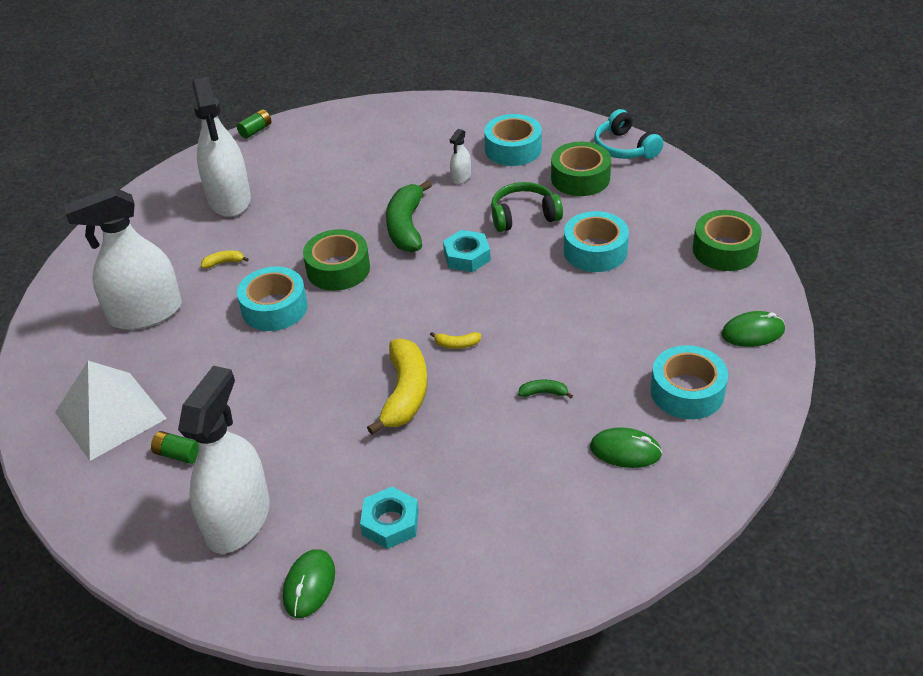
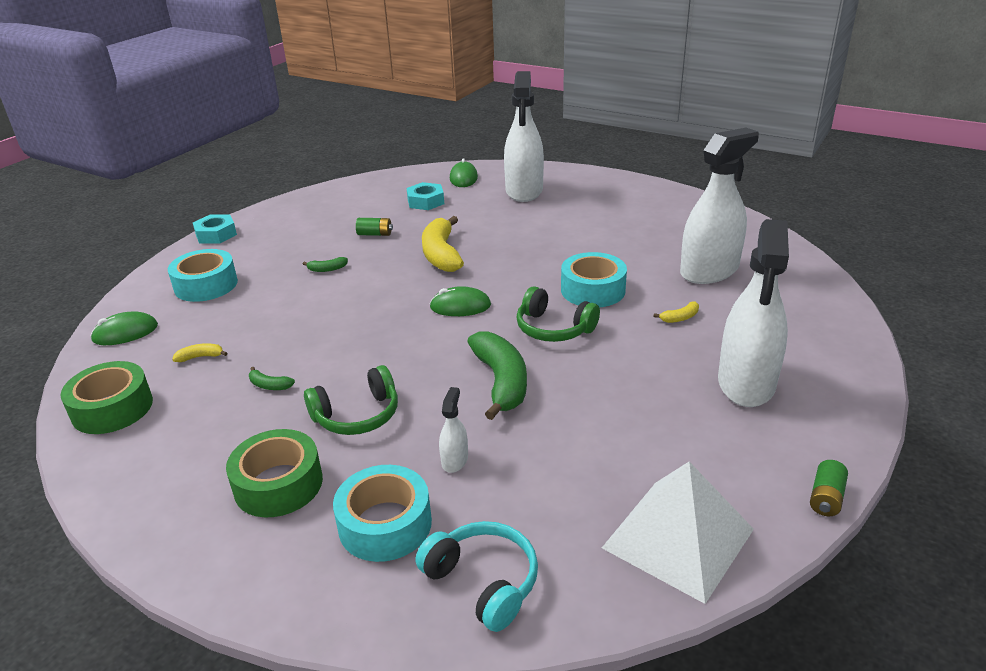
camera: 165 degrees right, 10 degrees down
white pyramid [55,361,167,461] -> white pyramid moved to [602,462,754,604]
green battery [151,431,199,464] -> green battery moved to [356,218,393,236]
white spray bottle [192,77,251,217] -> white spray bottle turned 135 degrees counterclockwise [718,219,789,407]
green tape [303,229,370,291] -> green headphones [516,286,600,342]
yellow banana [430,332,481,349] -> yellow banana moved to [172,343,227,362]
turquoise nut [443,230,491,272] -> turquoise nut moved to [193,215,237,243]
turquoise tape [564,211,629,272] -> green banana [249,367,295,390]
green mouse [590,427,662,468] -> green mouse moved to [430,286,491,316]
turquoise headphones [594,109,664,159] -> turquoise headphones moved to [416,521,538,632]

